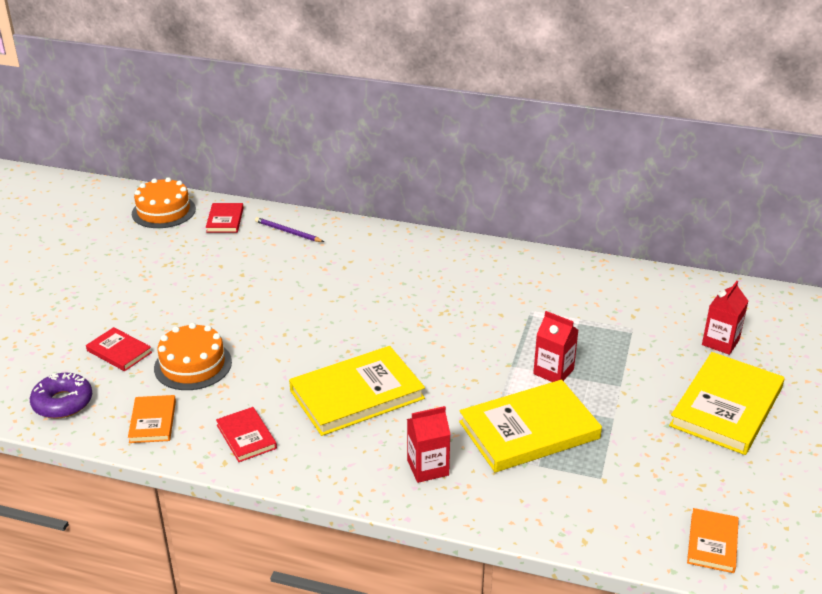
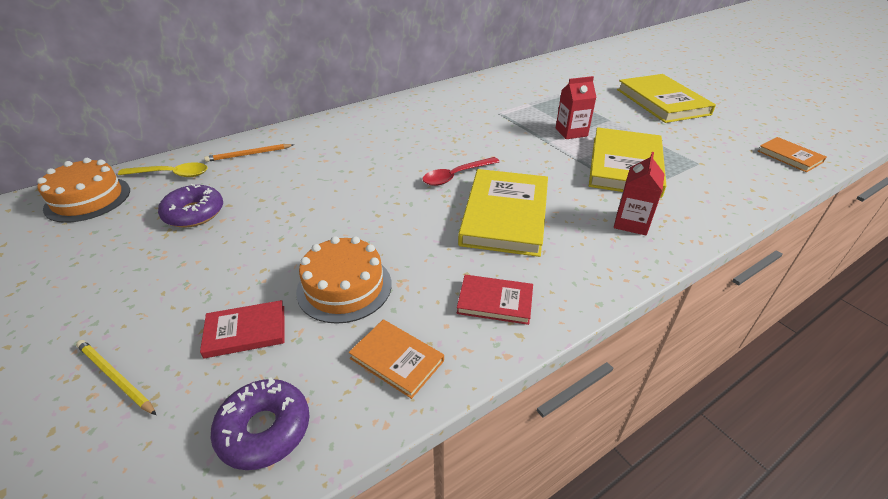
camera: 50 degrees left, 5 degrees up
red book [206,203,244,233] -> yellow spoon [118,162,208,177]
purple pencil [255,217,324,242] -> orange pencil [204,144,294,162]
red carton [702,281,748,355] -> none
none -> yellow pencil [76,340,156,415]
none -> purple donut [158,184,223,228]
none -> red spoon [422,157,500,186]

